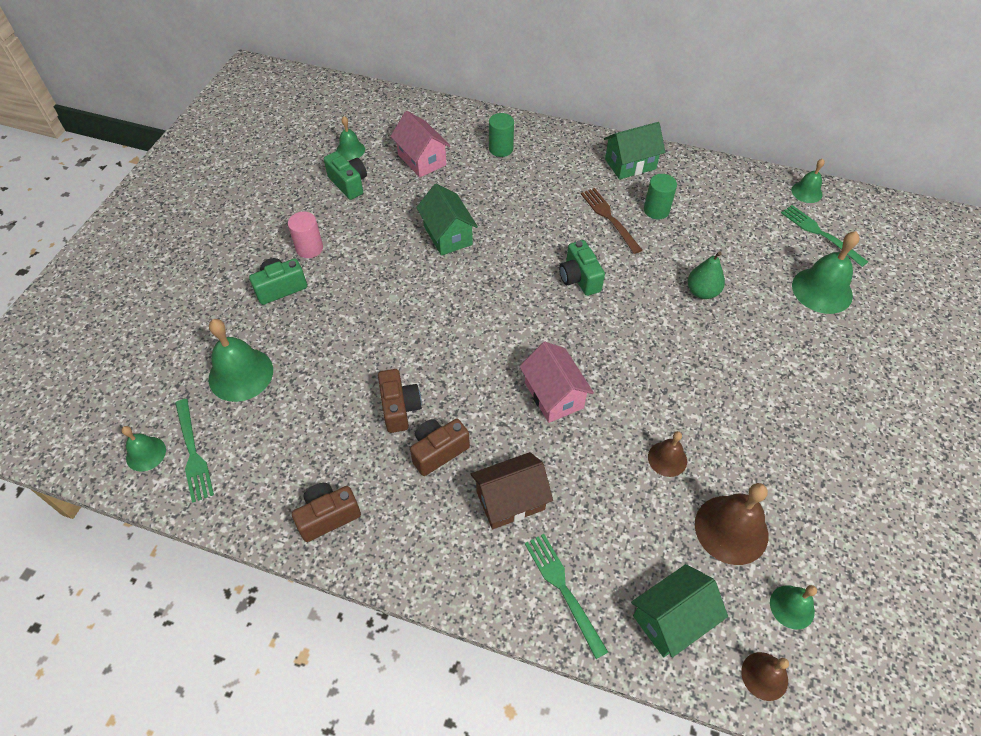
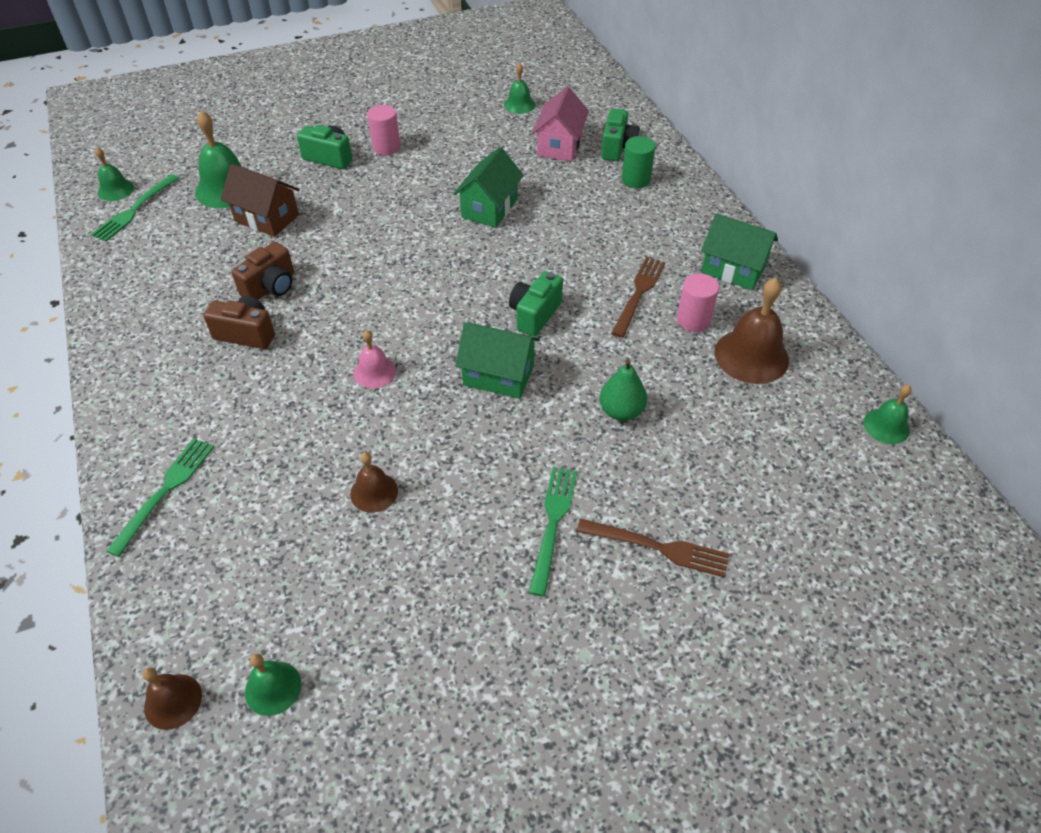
camera: 50 degrees right, 5 degrees down
brown camera [292,483,361,542] -> none
green camera [324,151,367,200] -> green camera moved to [601,108,640,161]
brown house [471,452,553,529] -> brown house moved to [221,164,299,237]
pink house [519,342,594,423] -> pink bell [354,330,396,388]
green house [631,564,728,657] -> green house moved to [455,322,540,399]
green cylinder [644,174,677,219] -> pink cylinder [677,273,719,332]
brown bell [695,483,768,565] -> brown bell moved to [715,278,789,384]
green fork [781,205,868,267] -> green fork moved to [529,467,577,597]
green bell [792,231,860,314] -> none
none -> brown fork [577,519,729,578]

